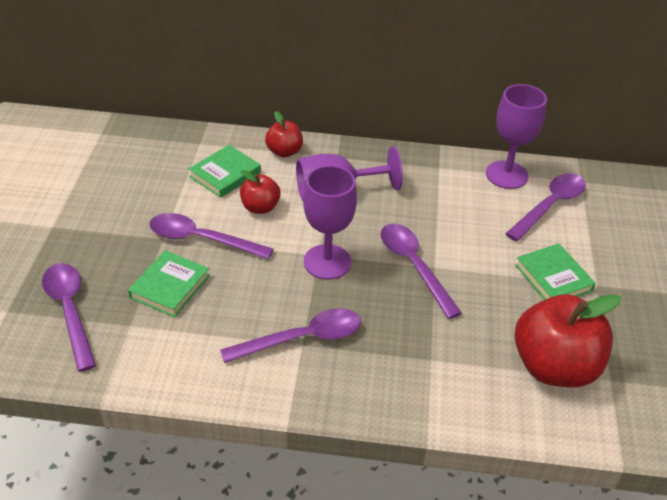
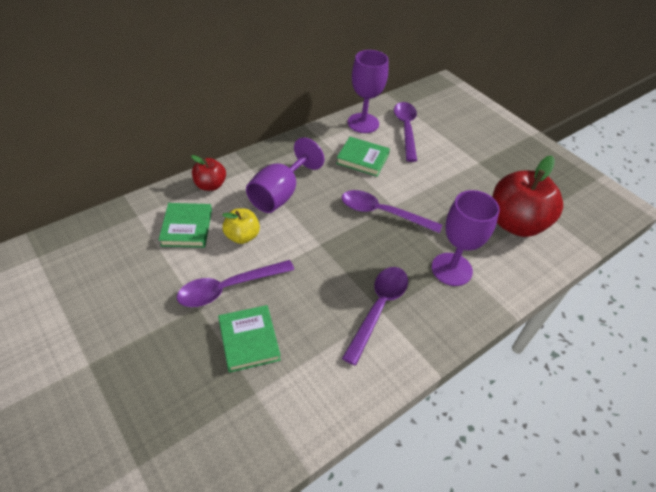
camera: 45 degrees left, 5 degrees up
purple spoon [42,263,96,372] -> none
red apple [240,170,281,214] -> yellow apple [222,208,260,244]
purple goblet [303,165,357,280] -> purple goblet moved to [432,190,500,286]
green book [515,243,596,300] -> green book moved to [336,137,390,177]

